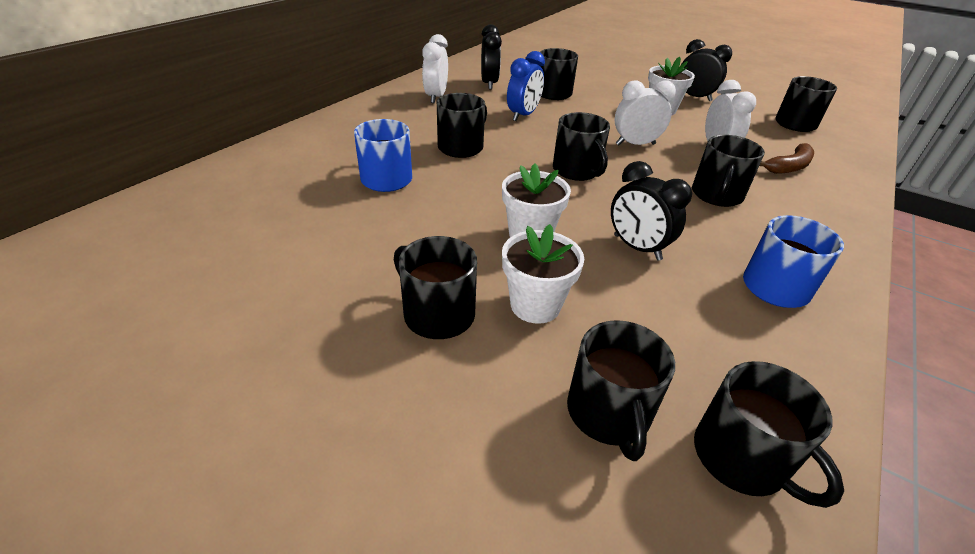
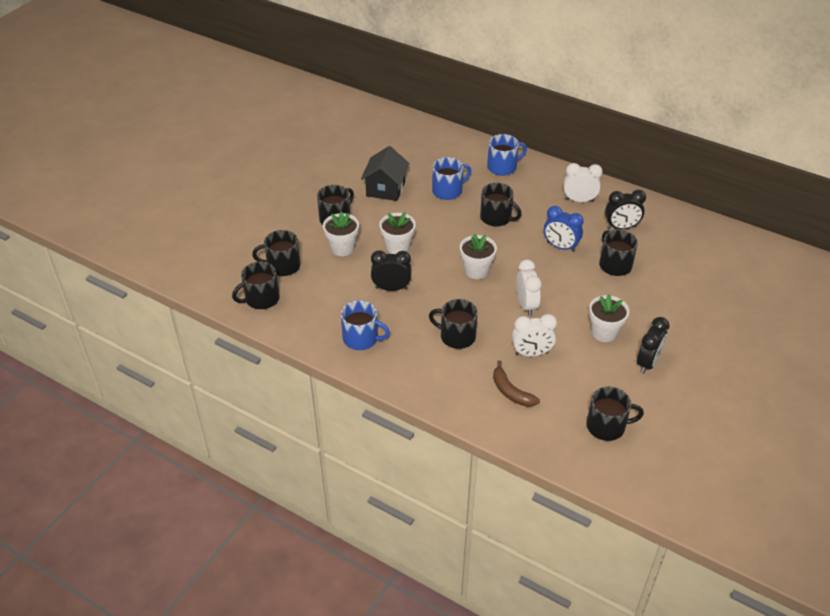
camera: 90 degrees right, 5 degrees up
black mug [553,112,610,181] -> white flower pot [460,233,497,279]
black clock [611,161,692,261] -> black clock turned 45 degrees clockwise [371,250,411,291]
none -> black house [361,146,410,201]
none -> blue mug [487,134,527,176]

